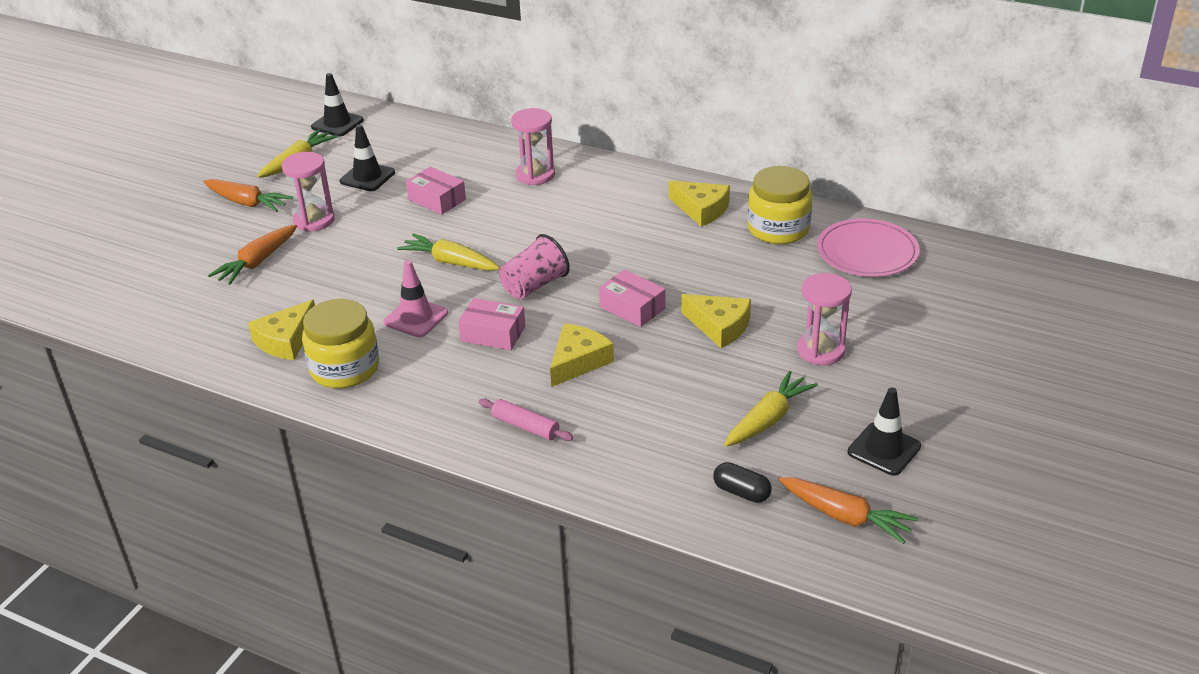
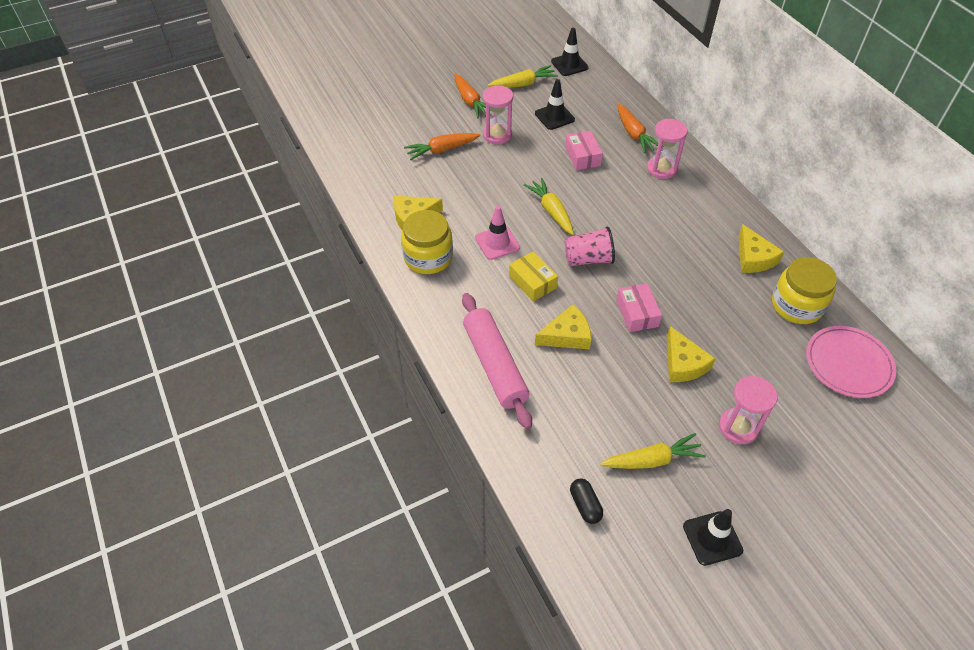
camera: 35 degrees right, 15 degrees up
pink box [458,298,525,350] -> yellow box [509,252,558,302]
pink rolling pin [479,399,573,441] -> pink rolling pin [462,293,532,429], size x2.05
orange carrot [779,477,918,544] -> orange carrot moved to [617,104,658,153]

